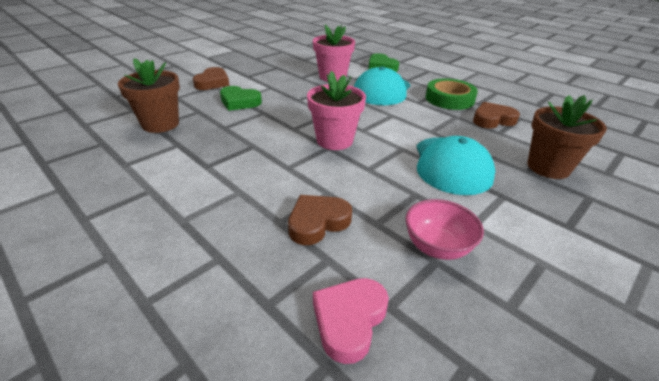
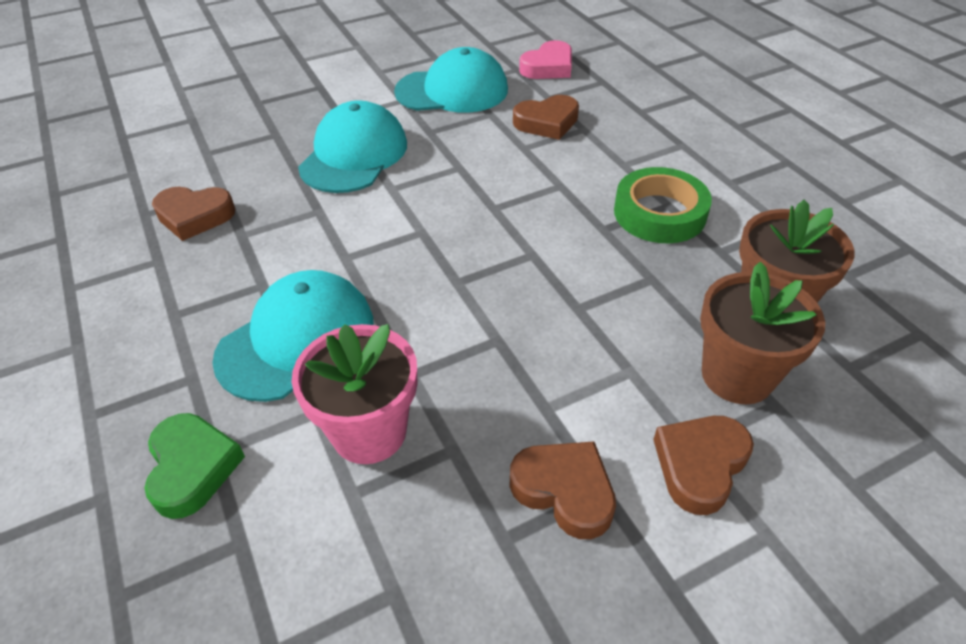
camera: 160 degrees left, 10 degrees up
green heart [220,86,262,111] -> none
pink flower pot [307,71,366,150] -> none
pink bowl [406,199,484,260] -> turquoise cap [394,47,508,113]
green tape [425,78,478,110] -> green tape moved to [614,167,712,243]
brown flower pot [527,95,607,179] -> brown flower pot moved to [700,262,825,404]
none -> brown heart [510,442,616,539]

